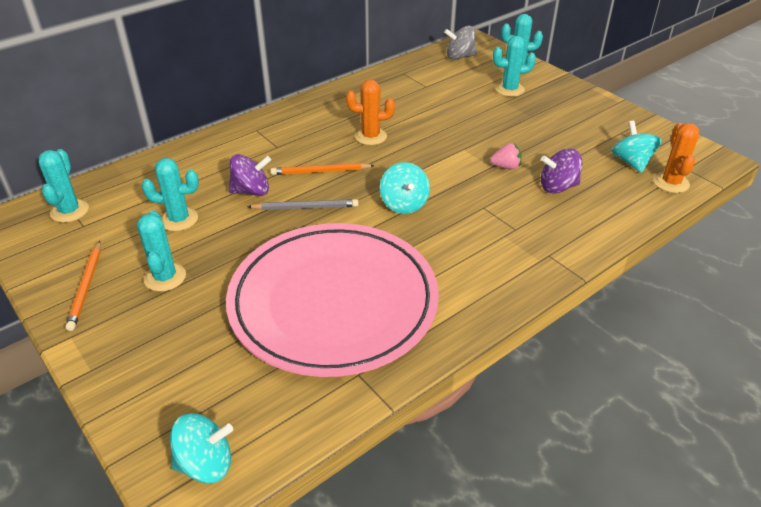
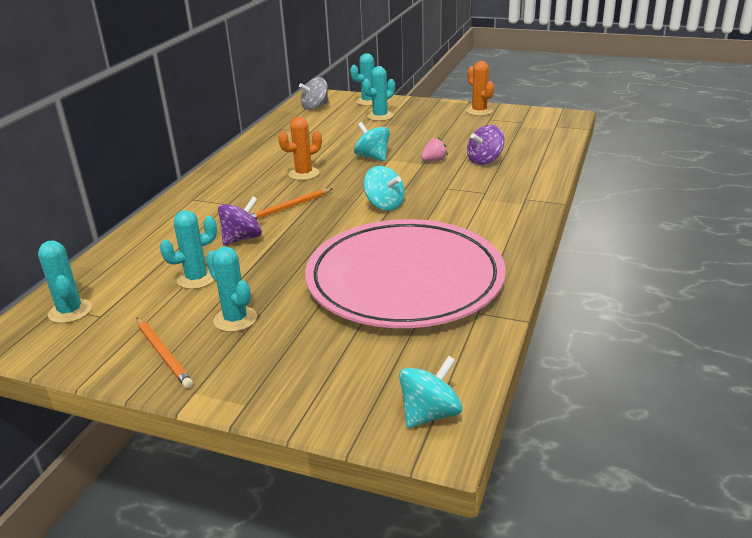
camera: 30 degrees left, 10 degrees down
grey pencil [247,199,358,210] -> none
turquoise spinning top [612,121,662,173] -> turquoise spinning top moved to [354,122,390,161]
orange cactus [653,123,699,193] -> orange cactus moved to [466,61,494,116]

